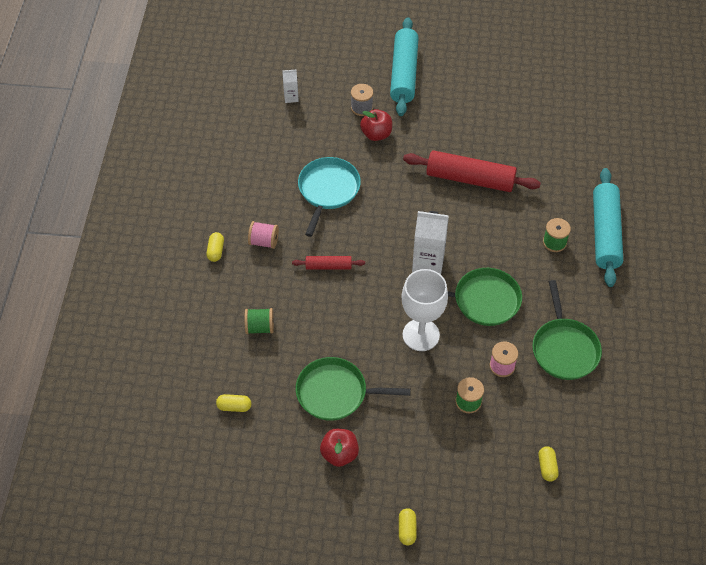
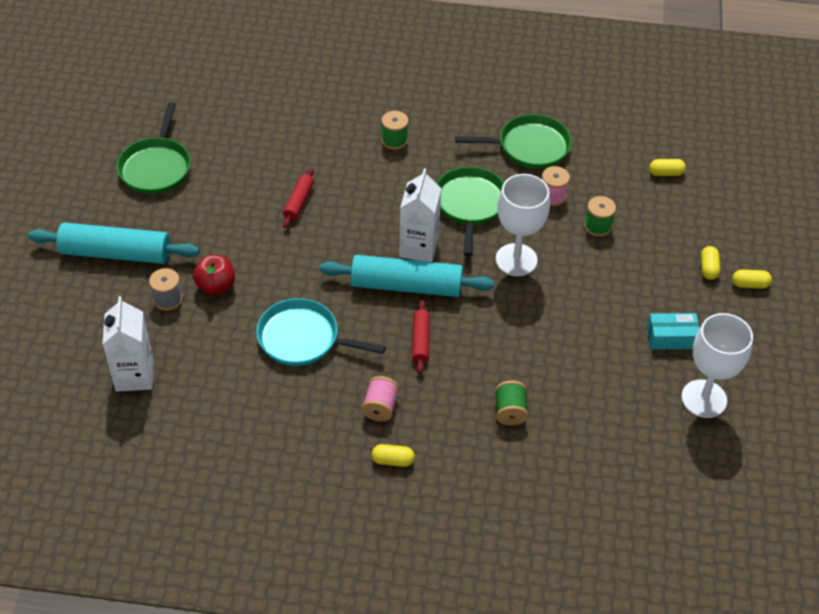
camera: 90 degrees left, 5 degrees down
yellow capsule [216,394,251,412] -> yellow capsule moved to [701,246,720,280]
white carton [283,70,299,103] -> white carton [103,296,154,392], size x1.93
green pan [296,357,411,421] -> green pan moved to [117,102,191,194]
red apple [320,429,359,467] -> turquoise box [647,313,700,350]
red rolling pin [403,150,541,192] -> red rolling pin [283,168,314,228], size x0.50
turquoise rolling pin [593,168,623,287] -> turquoise rolling pin moved to [320,255,494,297]
none -> white goblet [681,313,753,418]

